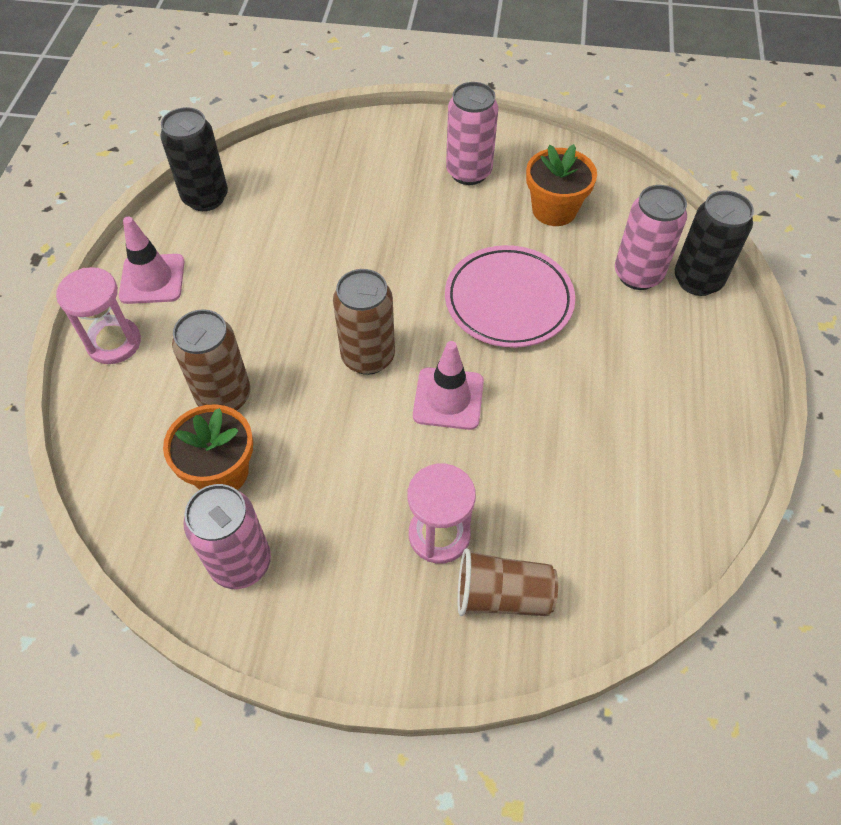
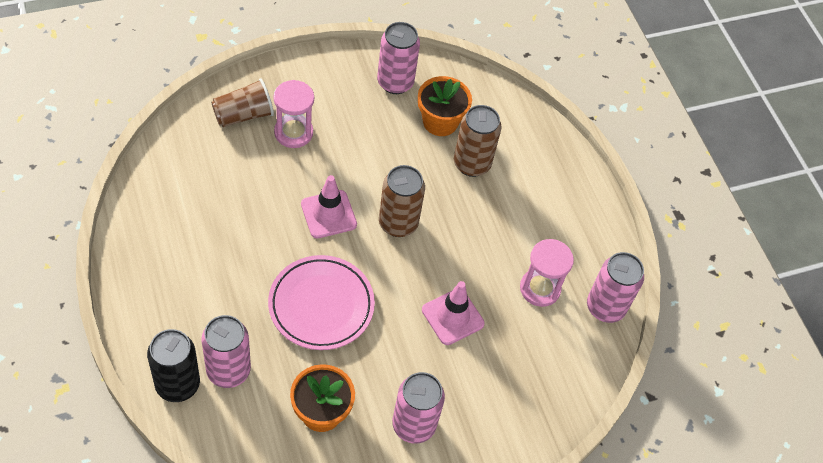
camera: 145 degrees right, 0 degrees up
pink hourglass [56,267,141,364] -> pink hourglass moved to [520,239,574,307]
pink traffic cone [119,217,185,304] -> pink traffic cone moved to [422,281,485,345]
black can [160,107,228,211] -> pink can [587,252,644,323]

